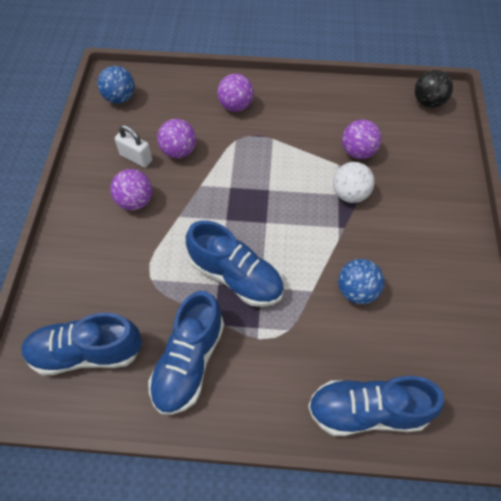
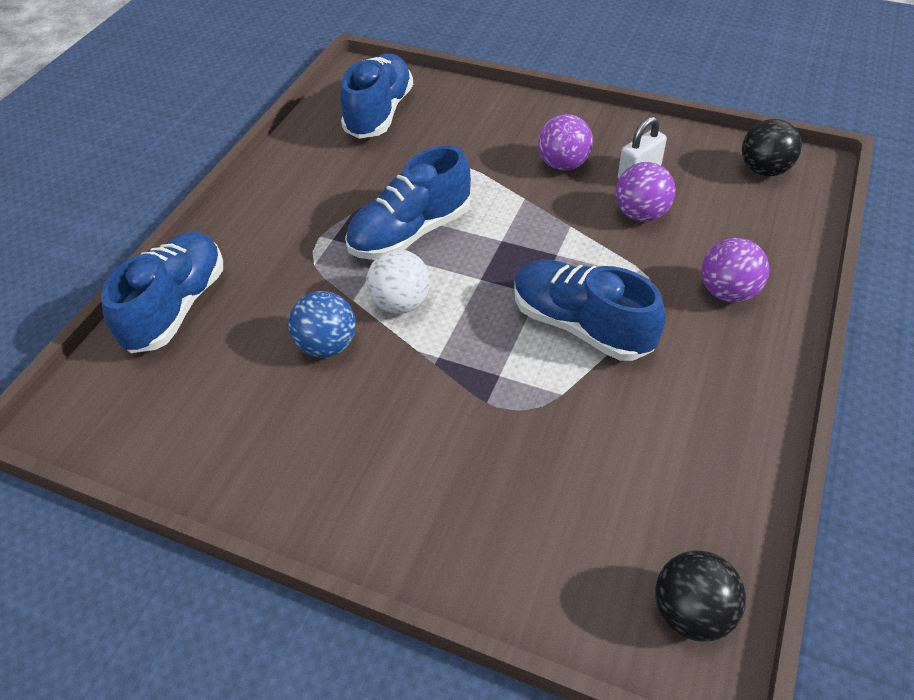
camera: 110 degrees right, 10 degrees down
blue ball [97,66,135,104] -> black ball [742,119,802,176]
blue shoe [148,291,224,415] -> blue shoe moved to [514,260,666,361]
white ball [333,162,374,203] -> white ball moved to [366,249,430,314]
purple ball [342,120,382,159] -> none

